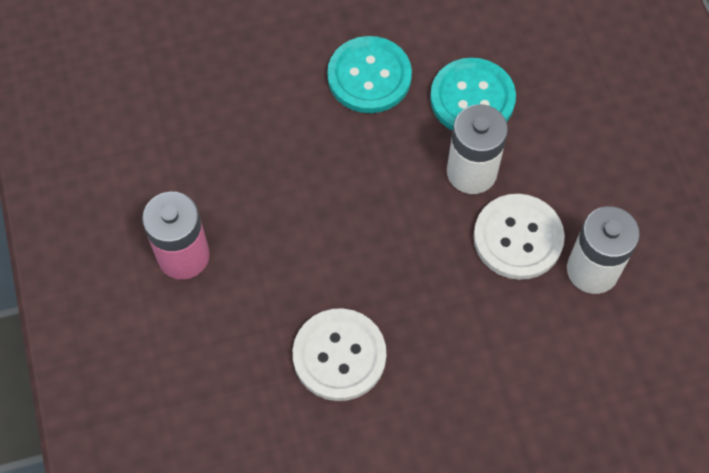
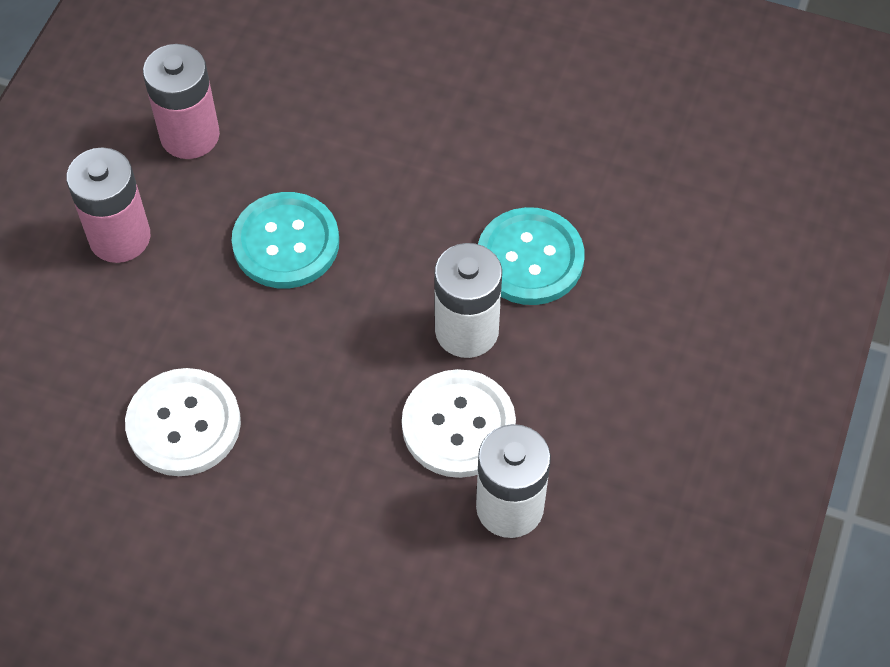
camera: 35 degrees right, 5 degrees down
turquoise button [327,36,412,113] -> turquoise button moved to [232,192,339,288]
none -> pink battery [143,44,220,159]

